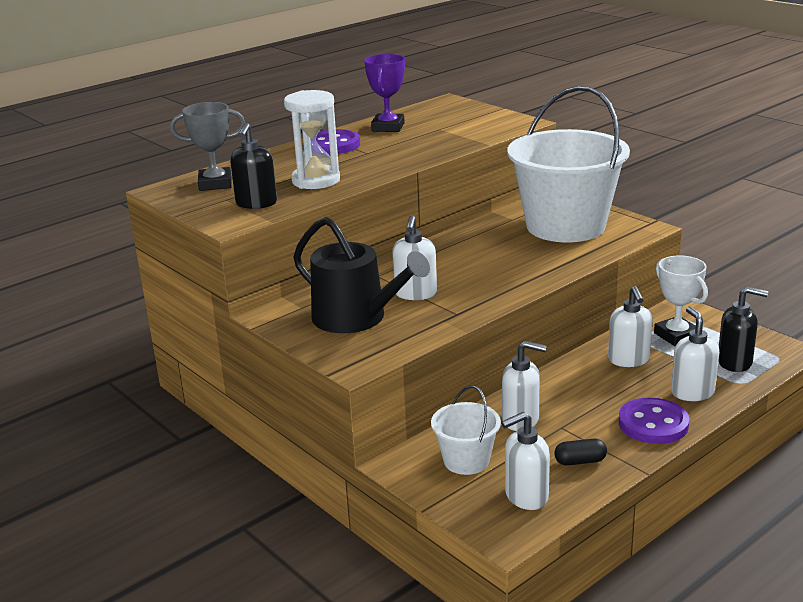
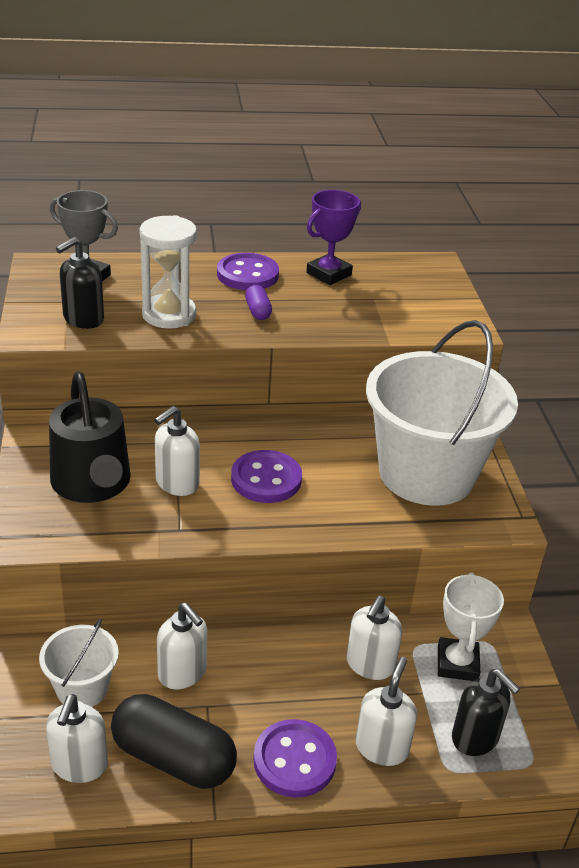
camera: 30 degrees right, 10 degrees up
white soap dispenser [501,412,550,510] -> white soap dispenser turned 90 degrees counterclockwise [46,694,108,783]
black capsule [554,438,607,466] -> black capsule [111,694,237,789], size x2.19
none -> purple button [231,450,302,503]
none -> purple capsule [245,285,272,320]

